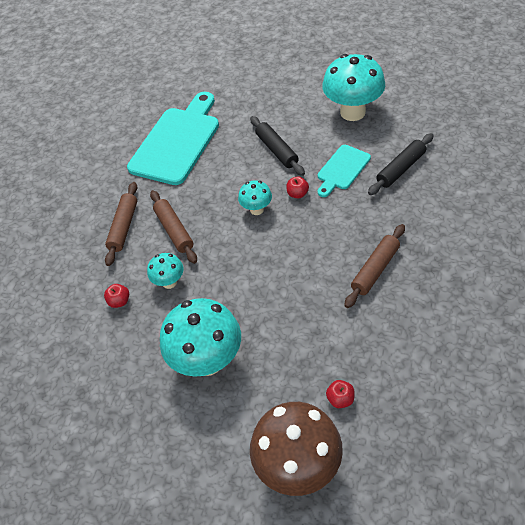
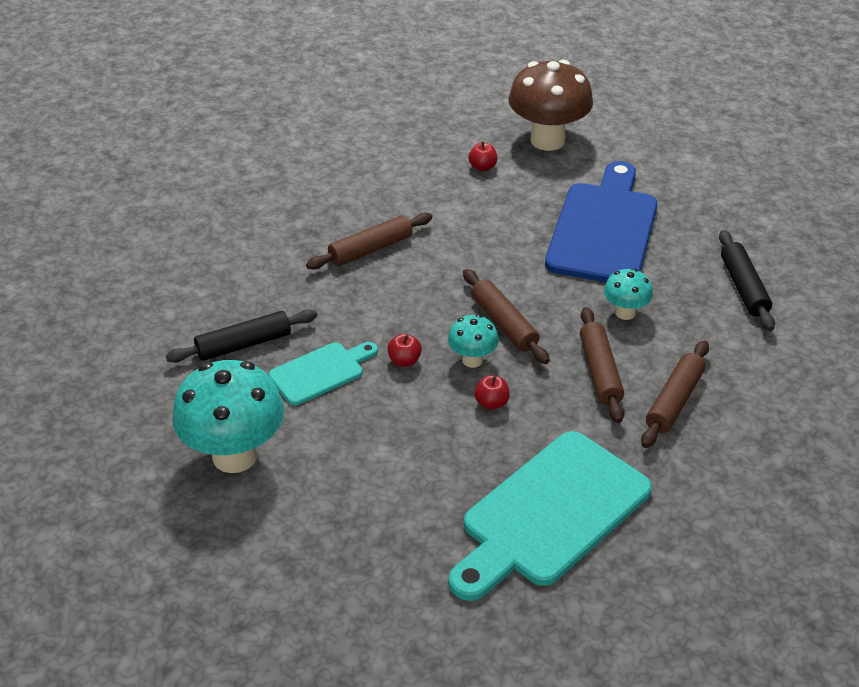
camera: 165 degrees left, 10 degrees down
red apple [104,284,129,308] -> red apple moved to [474,375,510,410]
turquoise mushroom [160,298,241,377] -> blue cutting board [545,161,657,282]
black rolling pin [250,116,305,176] -> black rolling pin moved to [719,230,775,331]
none -> brown rolling pin [463,269,550,364]

